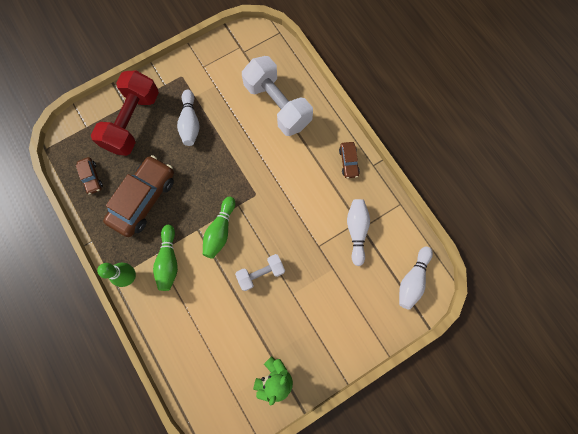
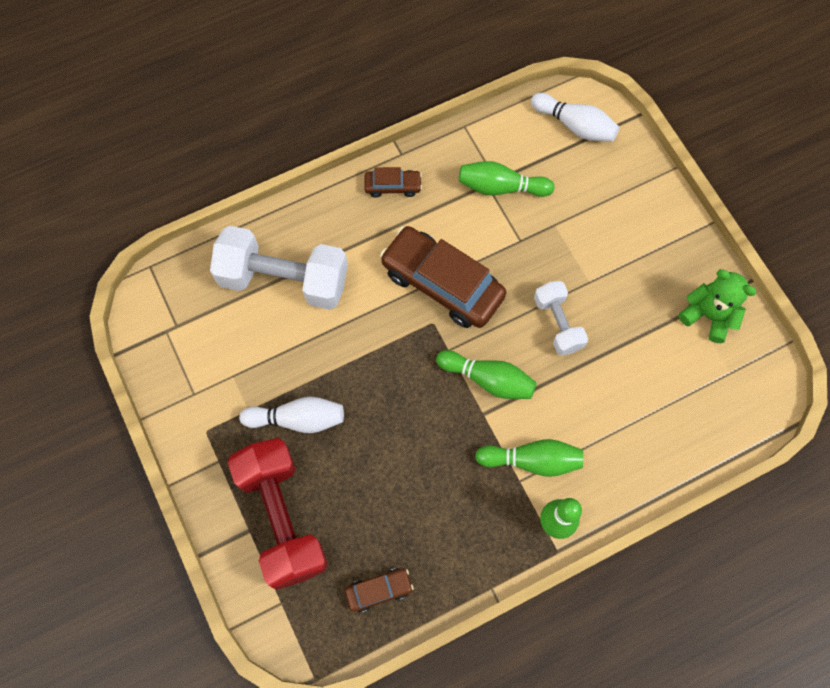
camera: 85 degrees left, 5 degrees down
red dumbbell [91,71,159,156] -> red dumbbell turned 45 degrees clockwise [228,438,328,590]
brown car [103,155,174,237] -> brown car moved to [380,226,506,328]
white dumbbell [242,56,313,136] -> white dumbbell turned 45 degrees clockwise [210,226,348,310]
white bowling pin [347,199,370,266] -> green bowling pin [459,161,554,197]

